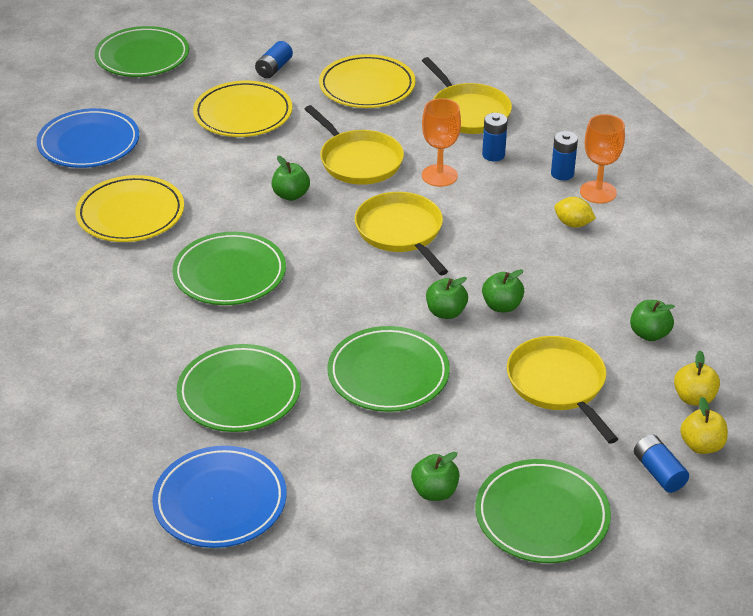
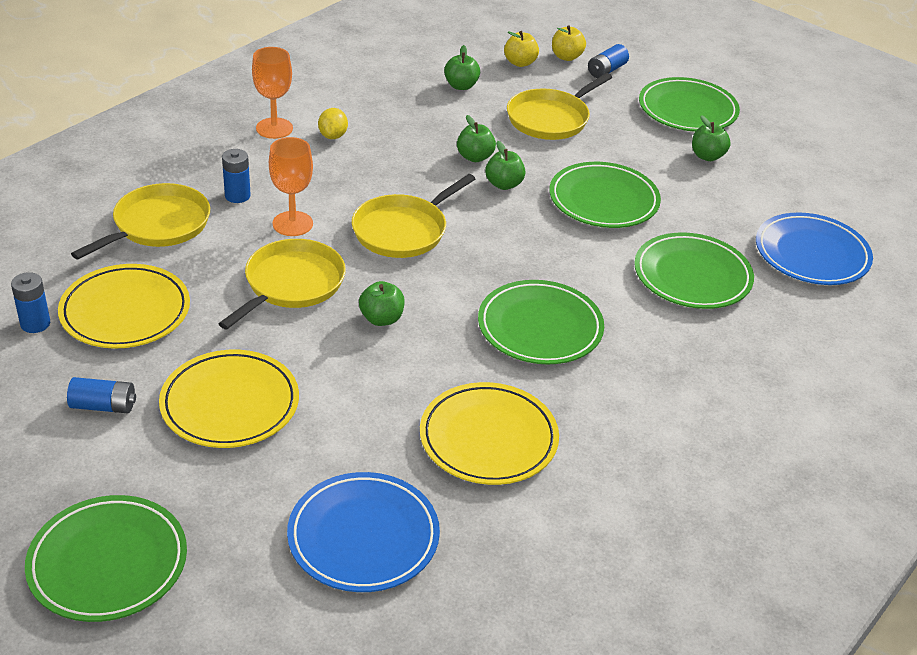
camera: 115 degrees left, 0 degrees up
blue battery [551,131,578,180] -> blue battery moved to [11,272,50,333]

